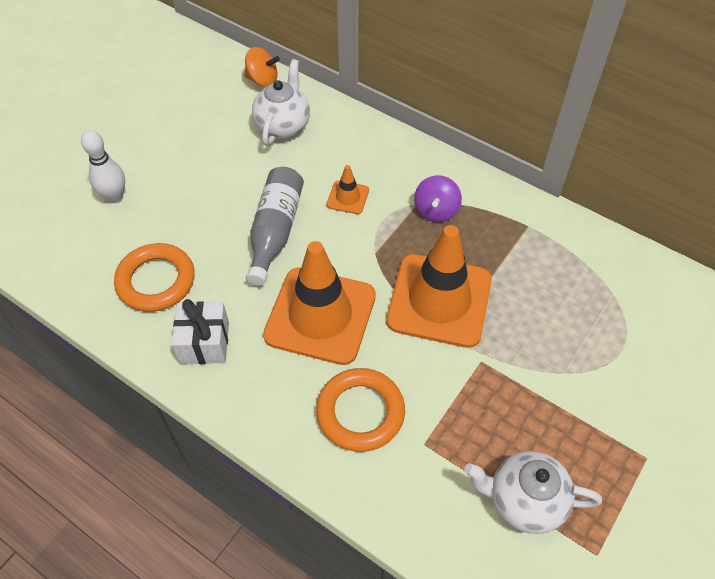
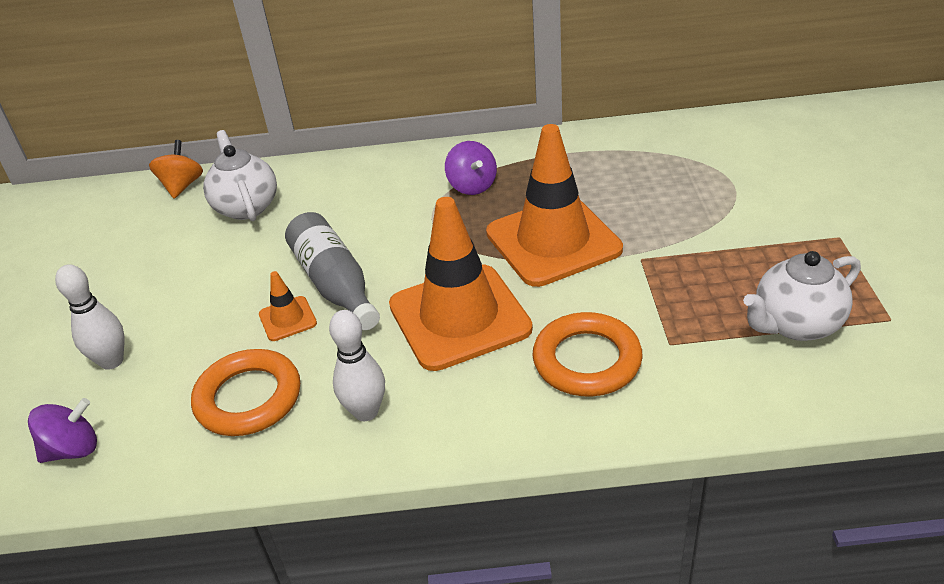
camera: 35 degrees left, 15 degrees down
white gift [172,299,229,364] -> white bowling pin [329,310,385,421]
orange spinning top [244,47,280,87] -> orange spinning top turned 60 degrees counterclockwise [149,140,203,198]
orange traffic cone [327,165,369,214] -> orange traffic cone moved to [259,271,317,341]
none -> purple spinning top [28,398,97,463]

